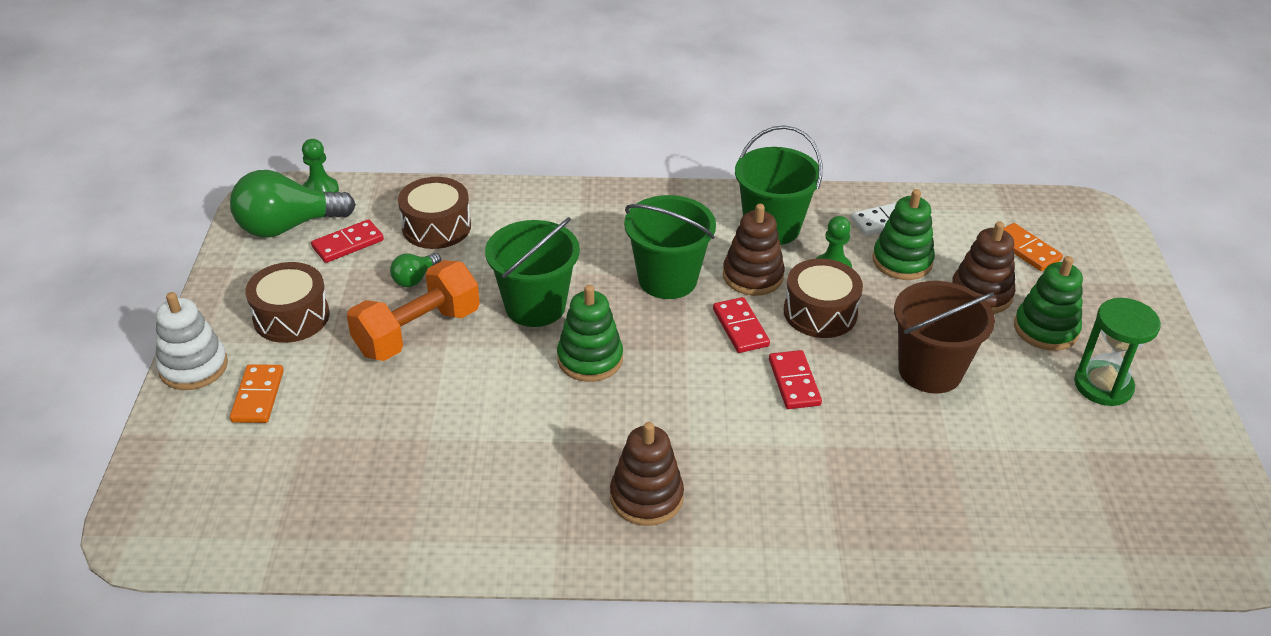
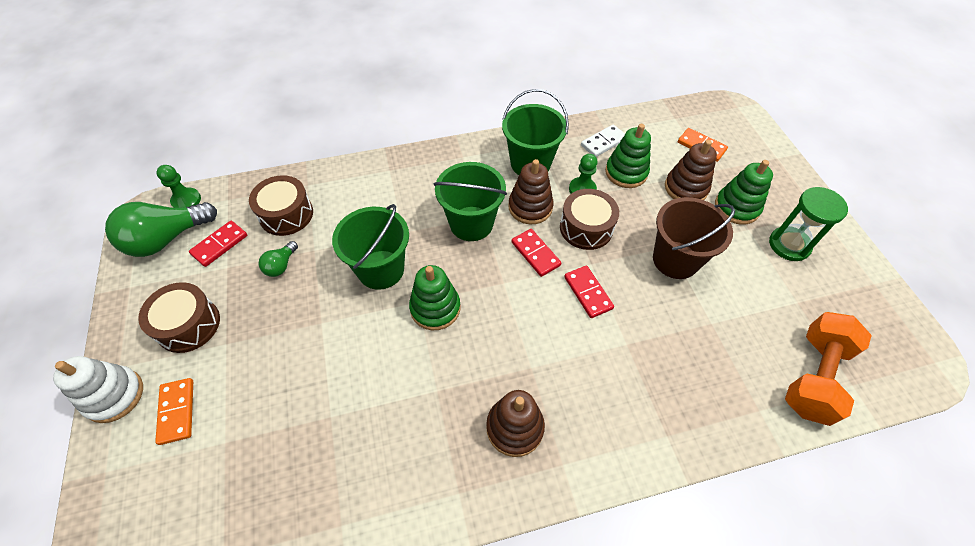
camera: 15 degrees left, 15 degrees up
orange dumbbell [347,260,480,361] -> orange dumbbell moved to [785,312,872,426]

